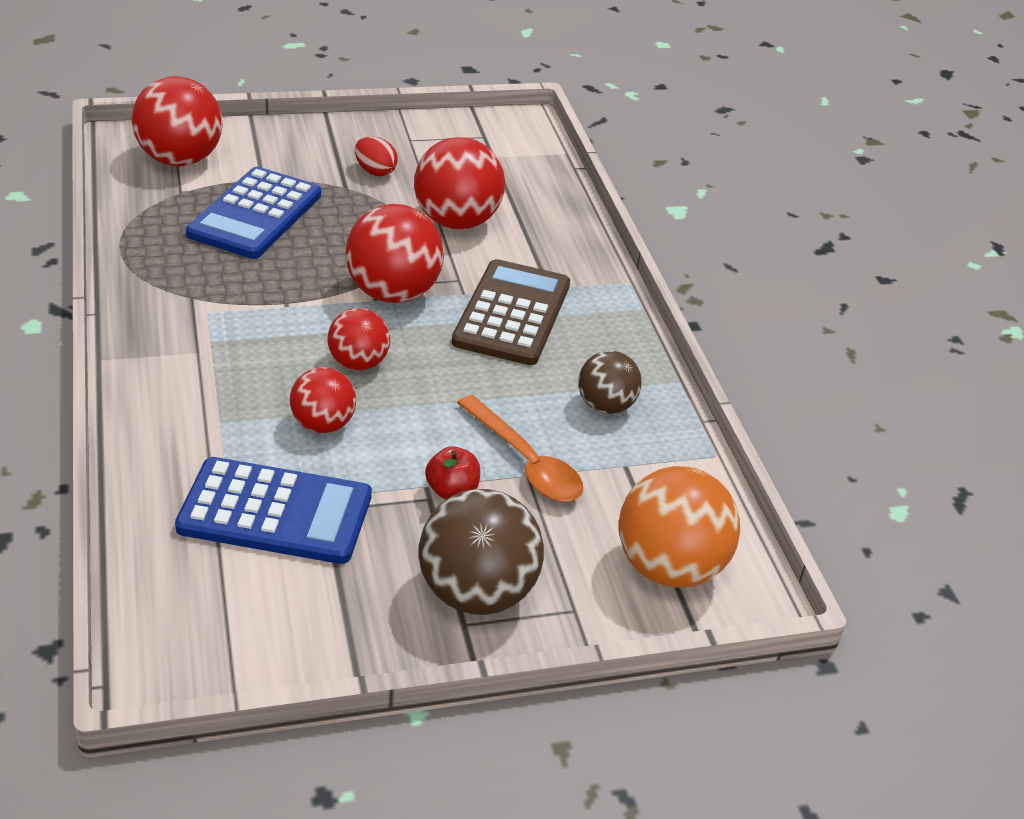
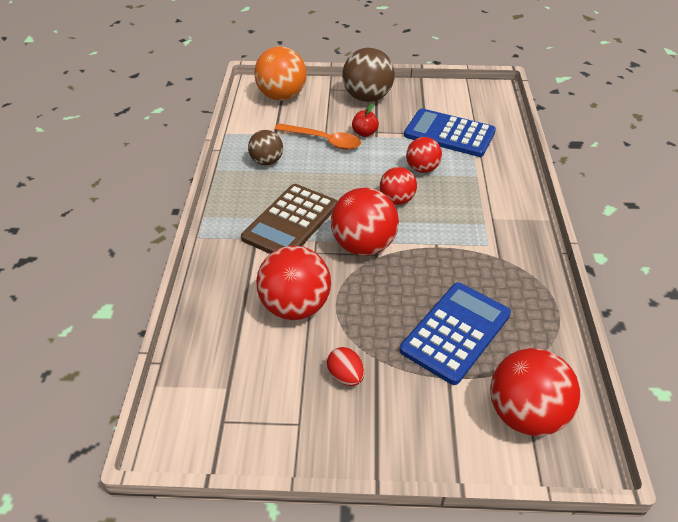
camera: 160 degrees left, 5 degrees up
orange spoon [457,395,583,502] -> orange spoon turned 135 degrees clockwise [274,123,361,150]

